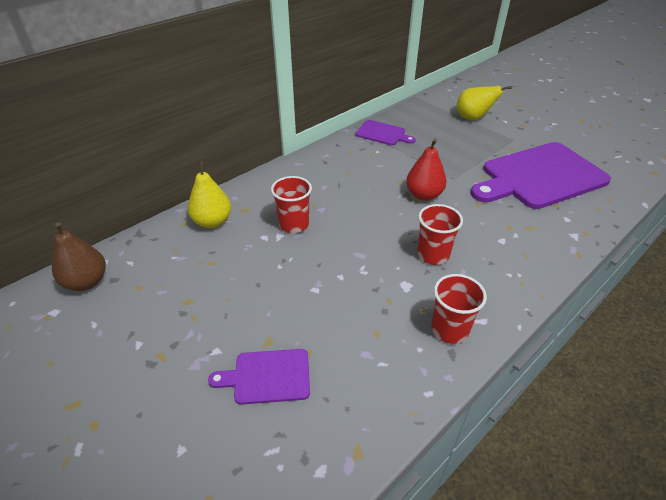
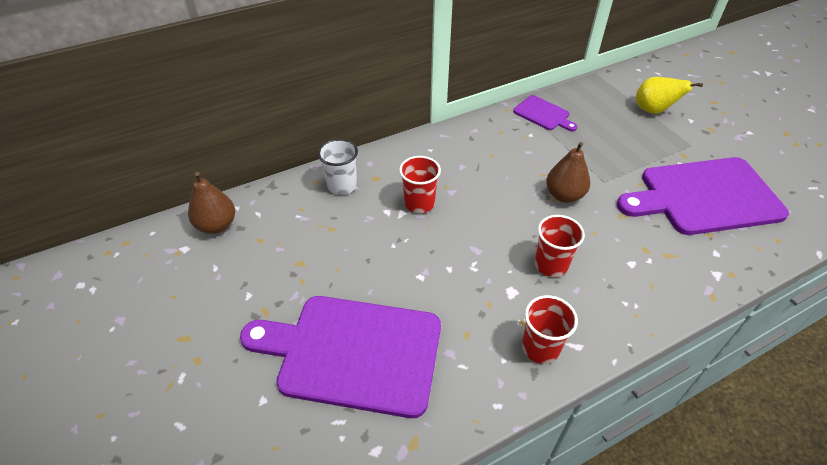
camera: 15 degrees right, 5 degrees up
yellow pear [188,161,231,228] -> white cup [318,139,358,195]
purple cutting board [208,349,310,405] -> purple cutting board [240,296,441,418], size x2.12
red pear [406,139,447,201] -> brown pear [546,142,590,203]

